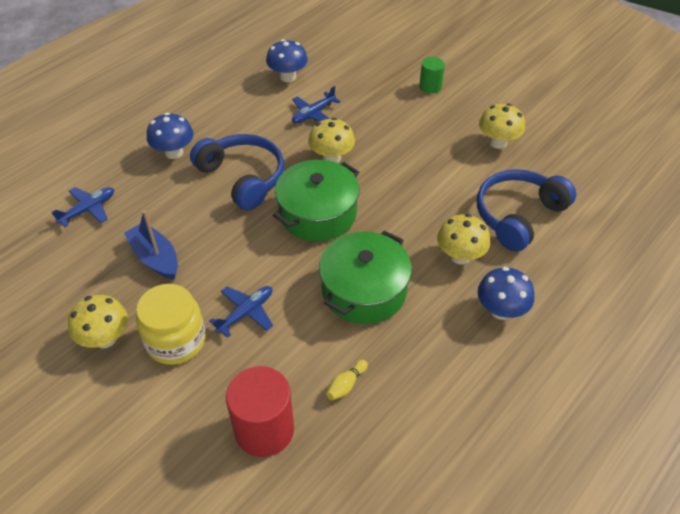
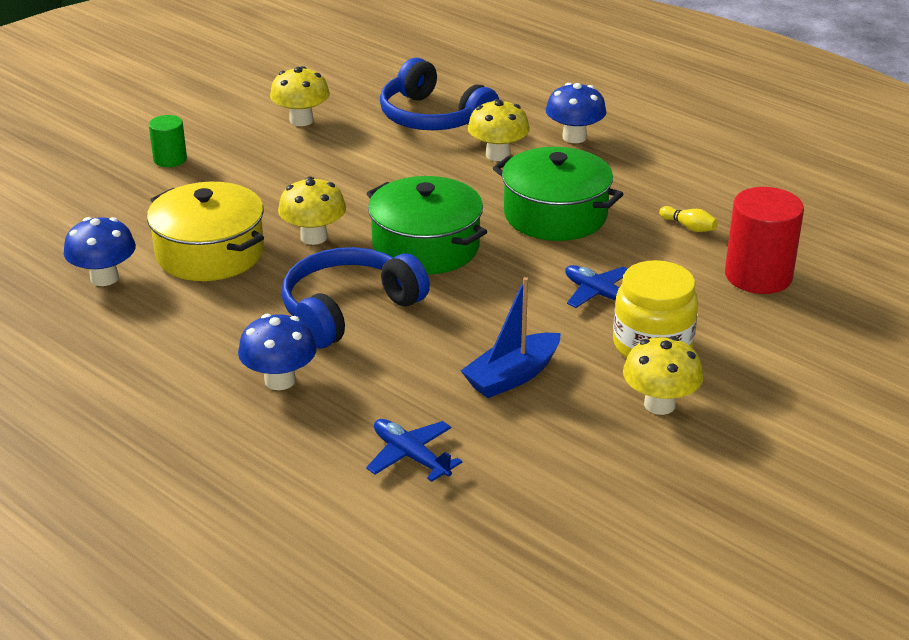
camera: 90 degrees left, 15 degrees down
blue plane [292,86,341,124] -> yellow pot [147,182,264,281]

